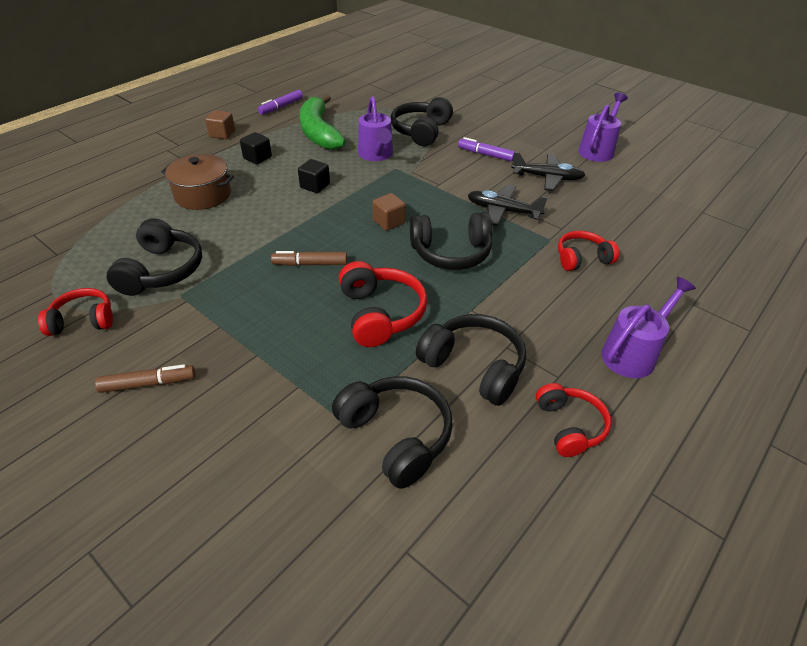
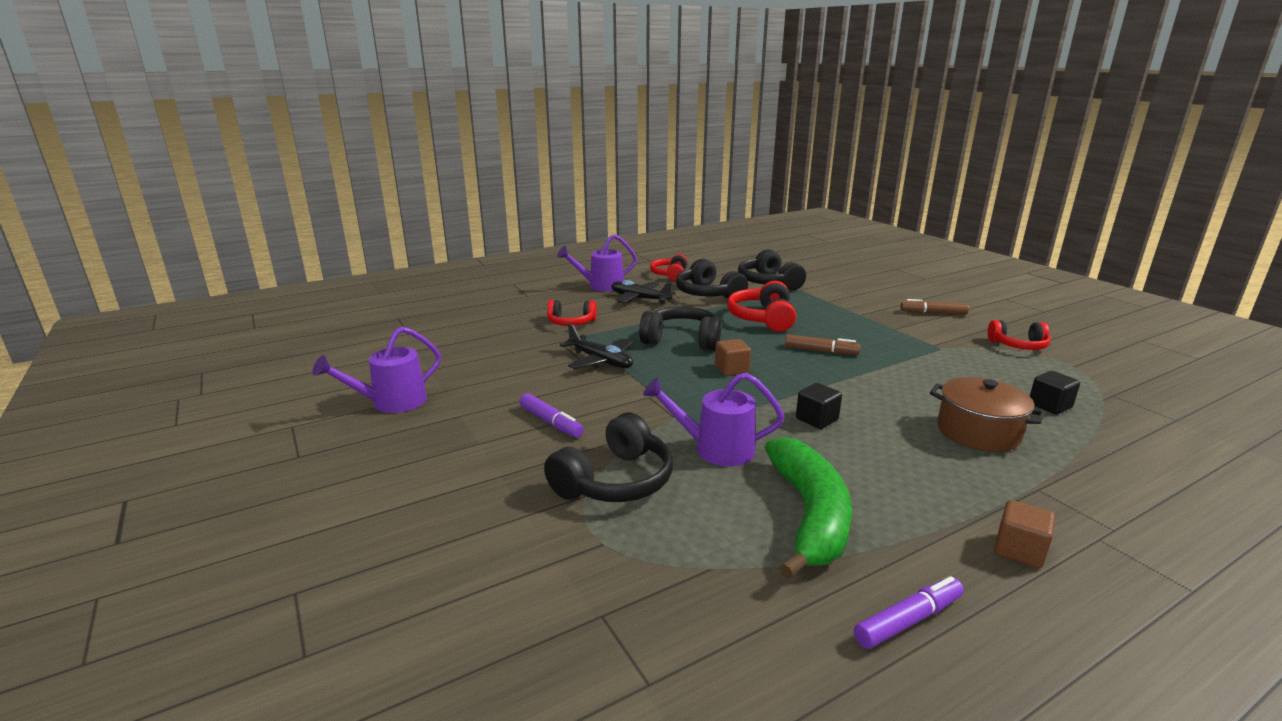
camera: 160 degrees left, 20 degrees down
black headphones [107,218,202,296] -> none
black cube [240,132,272,164] -> black cube moved to [1030,371,1080,414]
purple watering can [358,96,393,161] -> purple watering can turned 90 degrees counterclockwise [643,372,785,466]
black plane [511,152,585,191] -> black plane moved to [611,280,676,304]

